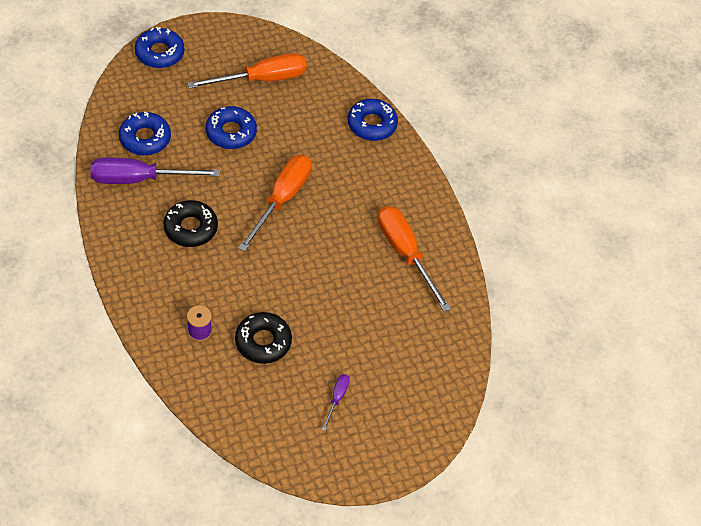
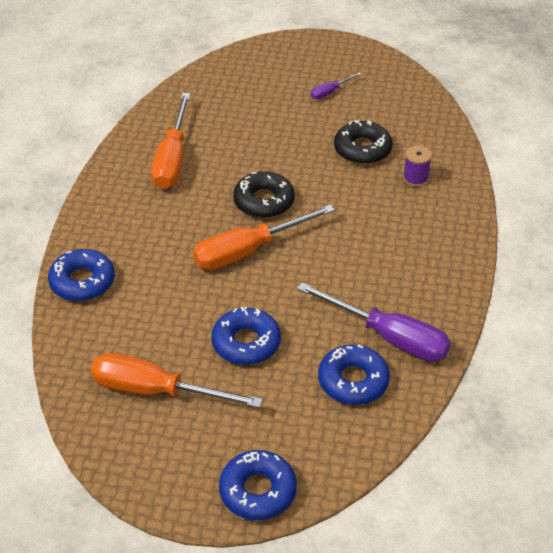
camera: 140 degrees left, 10 degrees down
black donut [163,200,218,247] -> black donut moved to [233,171,294,218]

